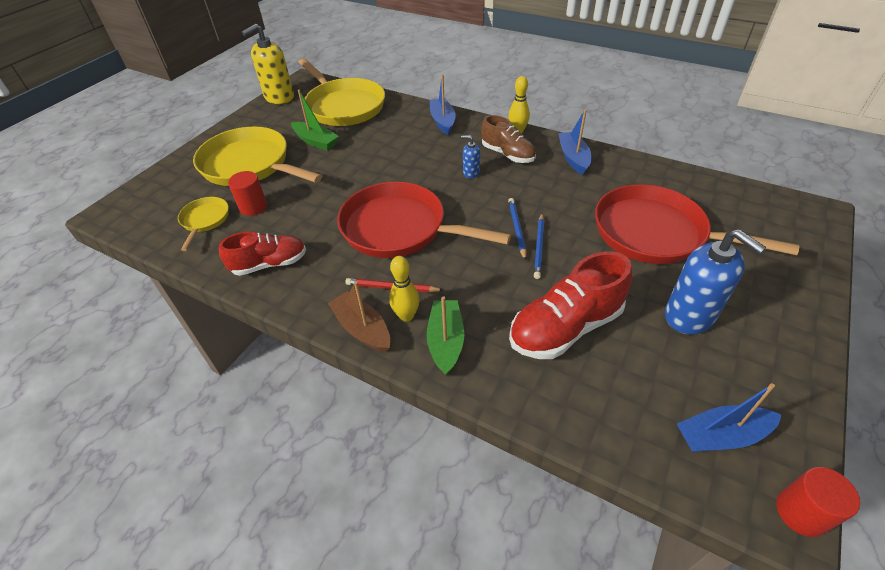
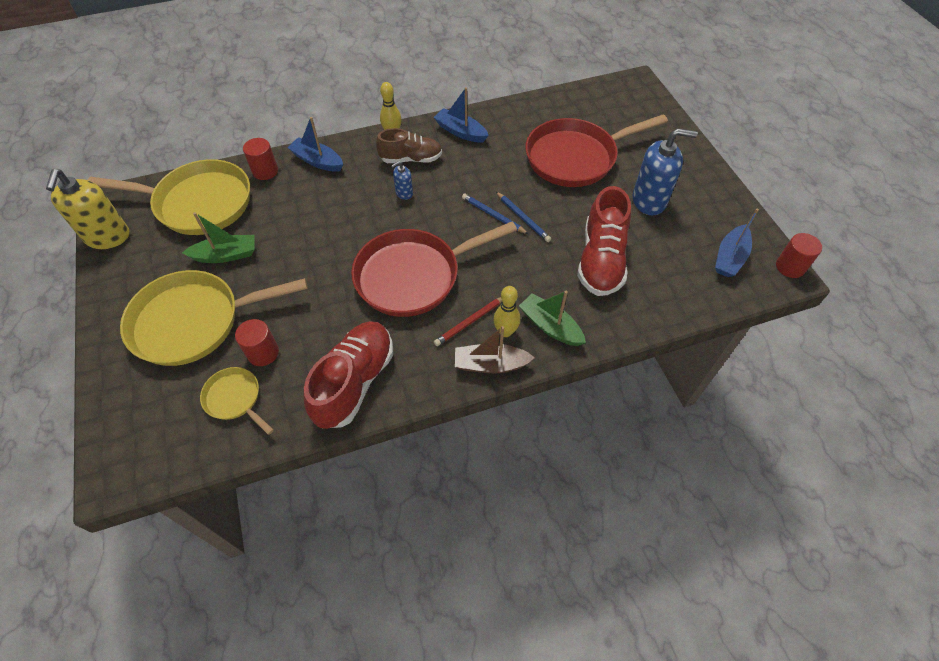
camera: 50 degrees left, 10 degrees up
red shoe [219,232,306,276] -> red shoe [304,321,393,429], size x1.51
none -> red cylinder [243,138,278,180]

